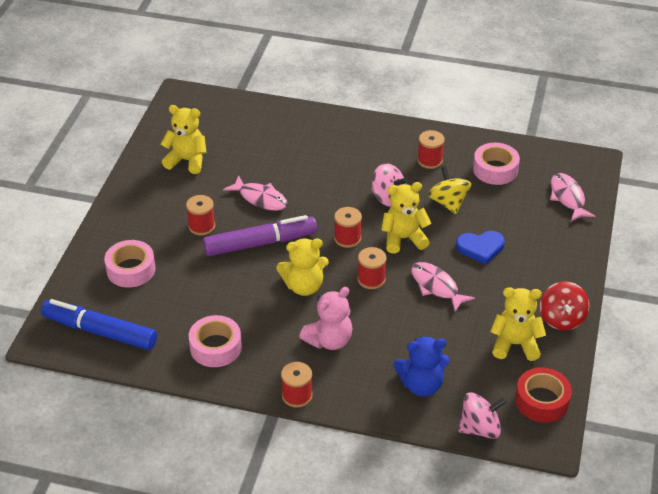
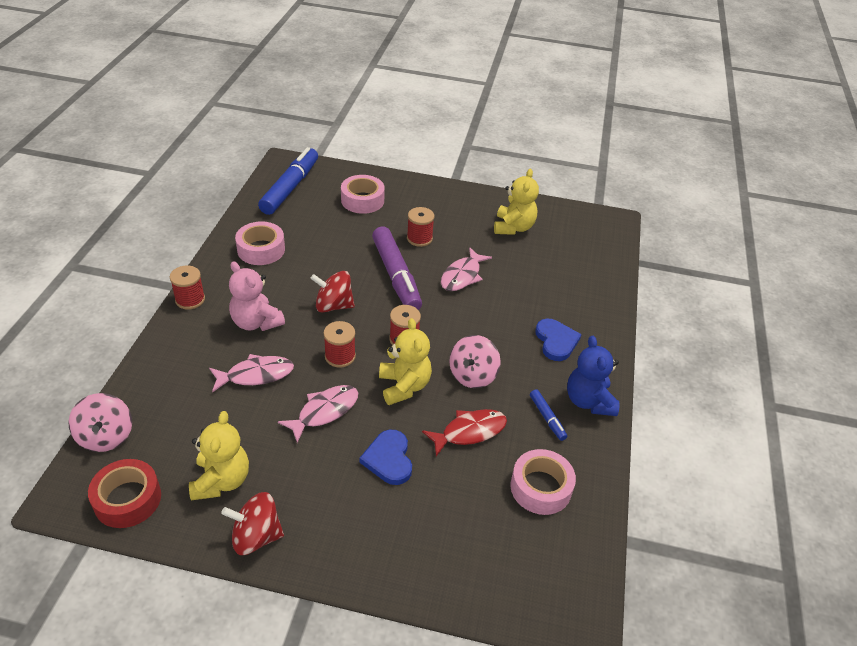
camera: 85 degrees right, 0 degrees up
yellow teddy bear [276,238,329,296] -> red spinning top [310,271,355,312]
blue teddy bear [394,336,450,396] -> blue teddy bear moved to [567,336,620,416]
red spool [417,130,445,169] -> blue marker [530,389,567,441]
yellow spinning top [428,166,471,214] -> red fish [422,409,507,456]
pink fish [550,173,596,221] -> pink fish moved to [209,354,294,393]
none -> blue heart [535,319,582,361]

